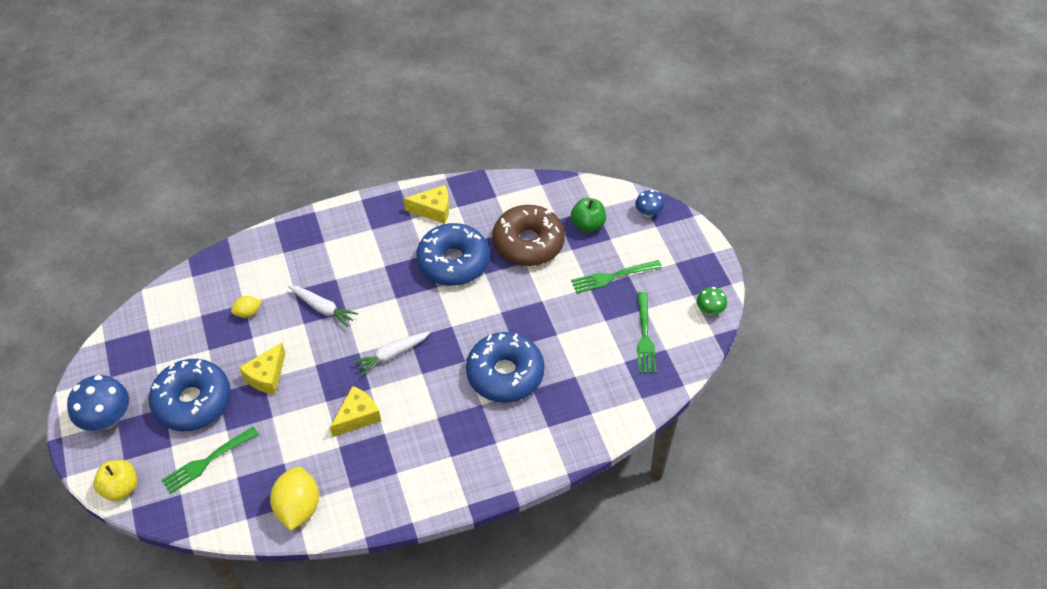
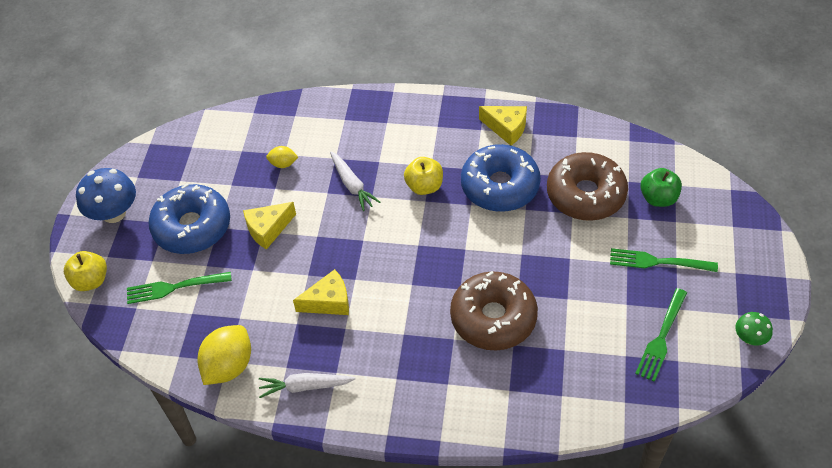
camera: 30 degrees right, 0 degrees up
white carrot [353,331,430,376] -> white carrot moved to [259,373,355,398]
blue donut [466,332,545,403] -> brown donut [450,271,538,351]
blue mushroom [635,190,664,218] -> none
none -> yellow apple [404,157,443,195]

